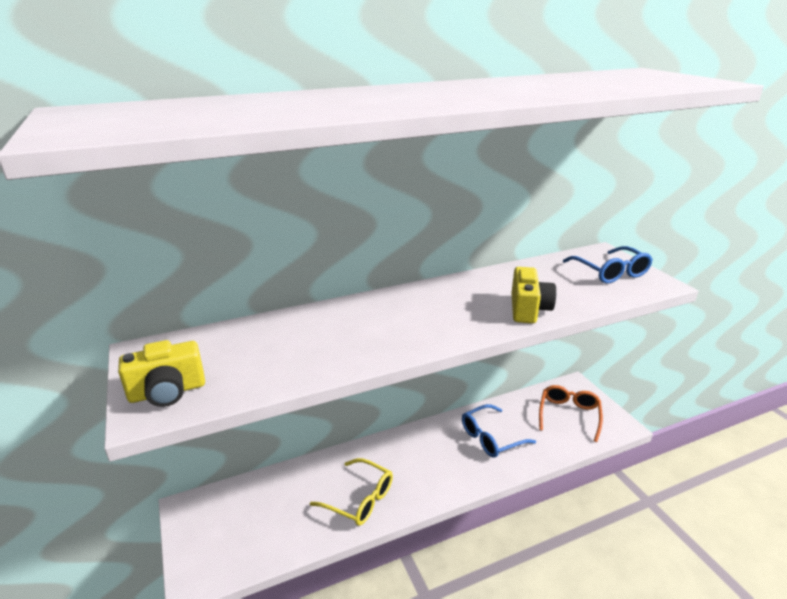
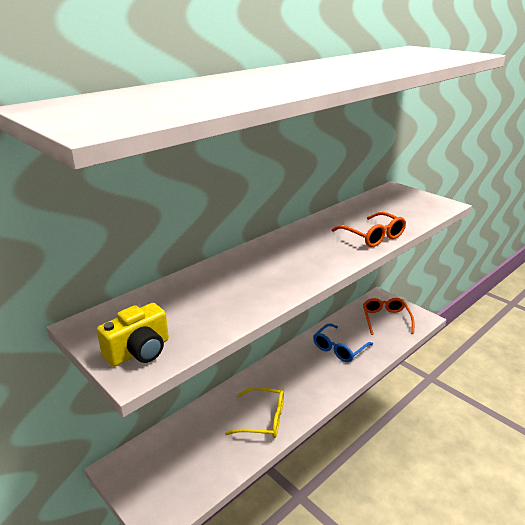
camera: 20 degrees left, 0 degrees up
yellow camera [511,267,556,324] -> orange glasses [331,212,406,247]
blue glasses [563,246,653,284] -> none

